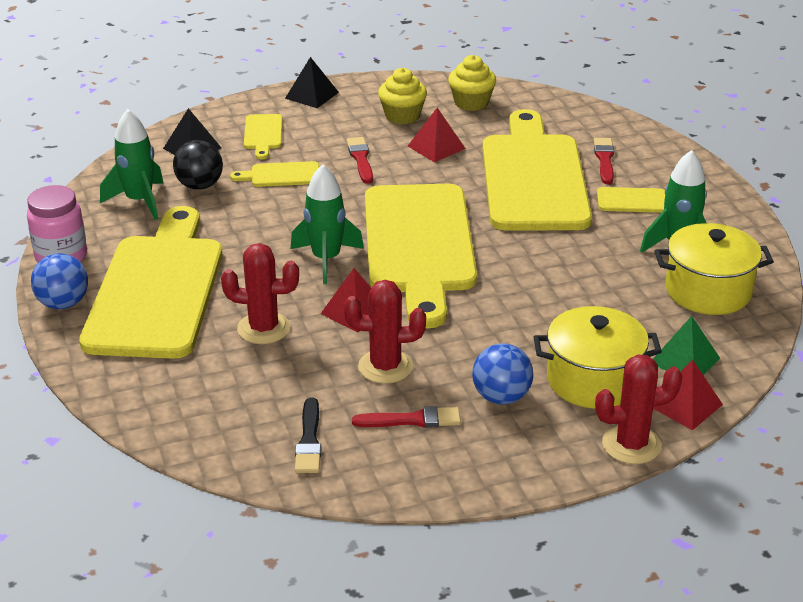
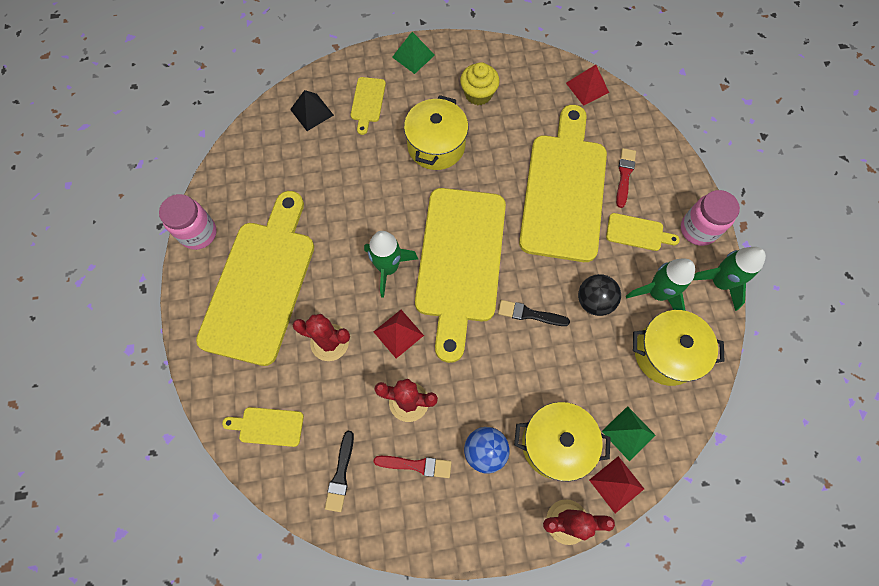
camera: 10 degrees right, 35 degrees up
blue ball [31,253,88,309] -> none
green rocket [100,109,163,220] -> green rocket moved to [693,247,766,311]
black ball [173,140,223,190] -> black ball moved to [578,274,621,316]
yellow cutting board [230,161,319,187] -> yellow cutting board moved to [222,407,304,447]
black pyramid [285,57,339,108] -> green pyramid [392,32,435,74]
red brush [347,137,373,184] -> yellow pot [404,95,468,170]
red pyramid [408,108,466,162] -> red pyramid moved to [566,65,609,106]
yellow cupcake [448,55,496,111] -> none
none -> black brush [498,300,570,326]
none -> pink jar [681,190,740,246]

